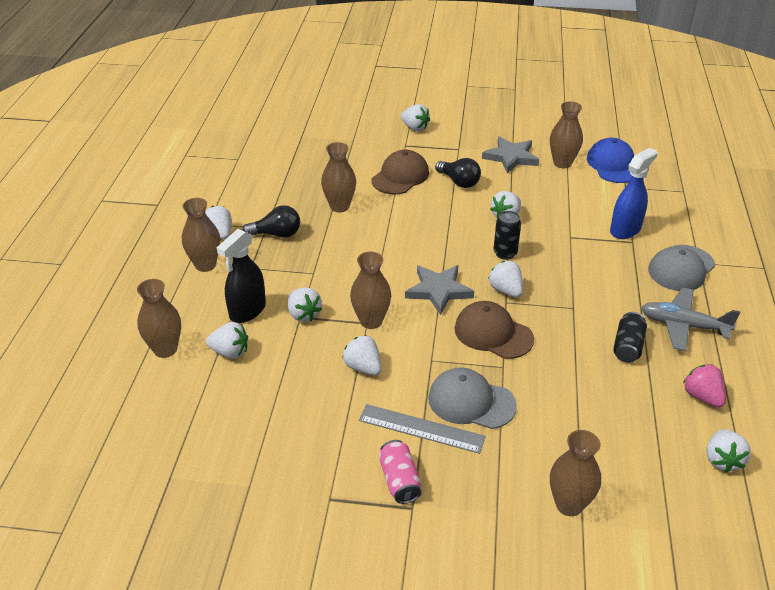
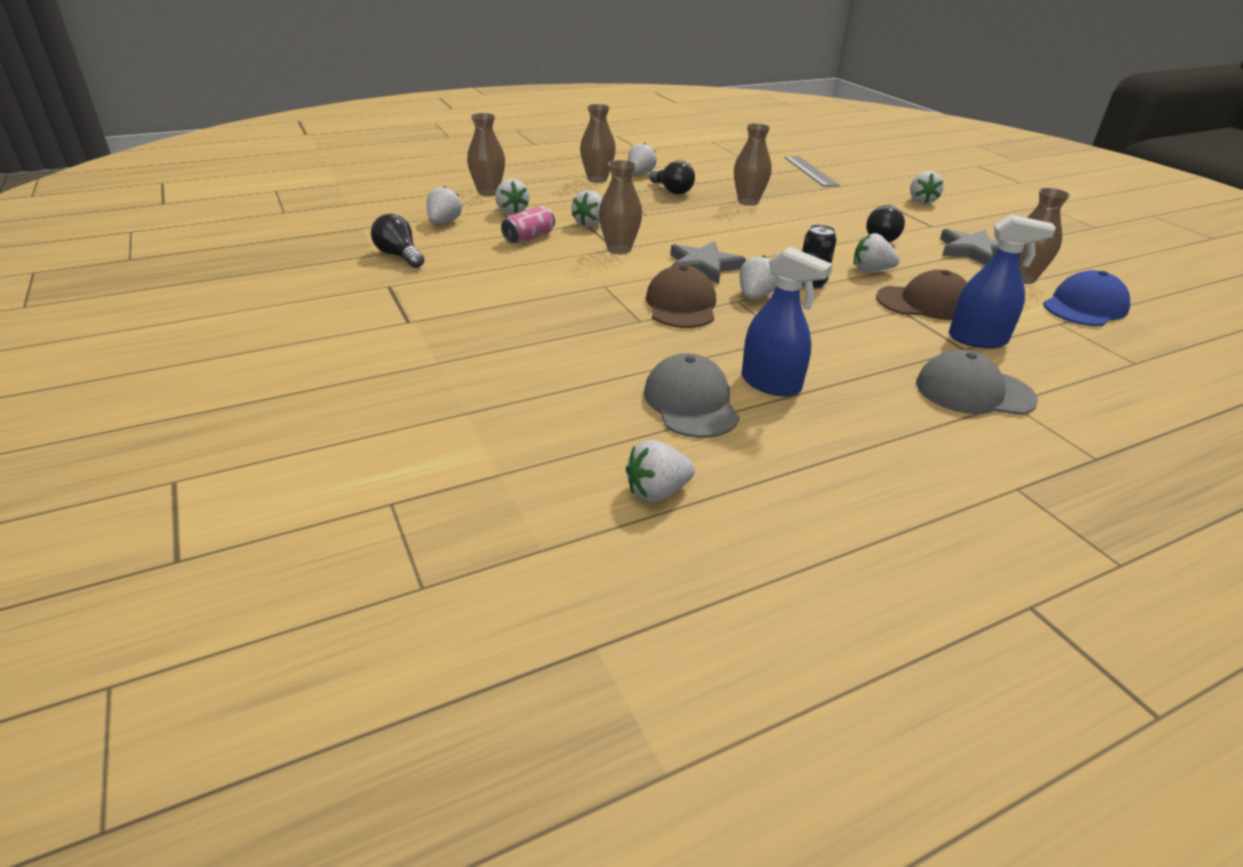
camera: 55 degrees right, 5 degrees down
black spray bottle [217,229,266,323] -> none
white strawberry [342,335,382,375] -> white strawberry moved to [427,186,462,224]
grey ruler [359,404,486,454] -> grey ruler moved to [784,156,839,187]
brown cap [371,150,429,195] -> brown cap moved to [876,270,968,320]
pink can [379,440,421,504] -> pink can moved to [501,206,555,244]
grey cap [428,368,517,429] -> grey cap moved to [644,353,740,438]
brown vase [550,430,601,516] -> none
black can [613,312,647,363] -> blue spray bottle [742,247,833,396]
grey plane [641,288,741,351] -> none
pink strawberry [683,364,726,407] -> none
none -> black light bulb [371,214,424,268]

